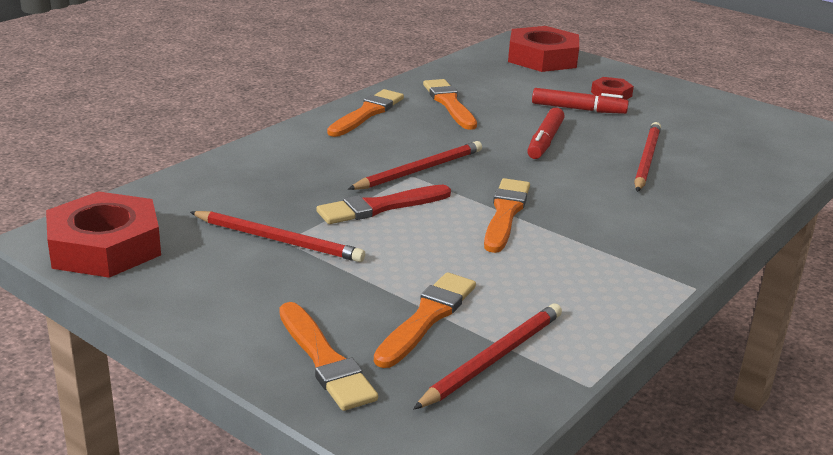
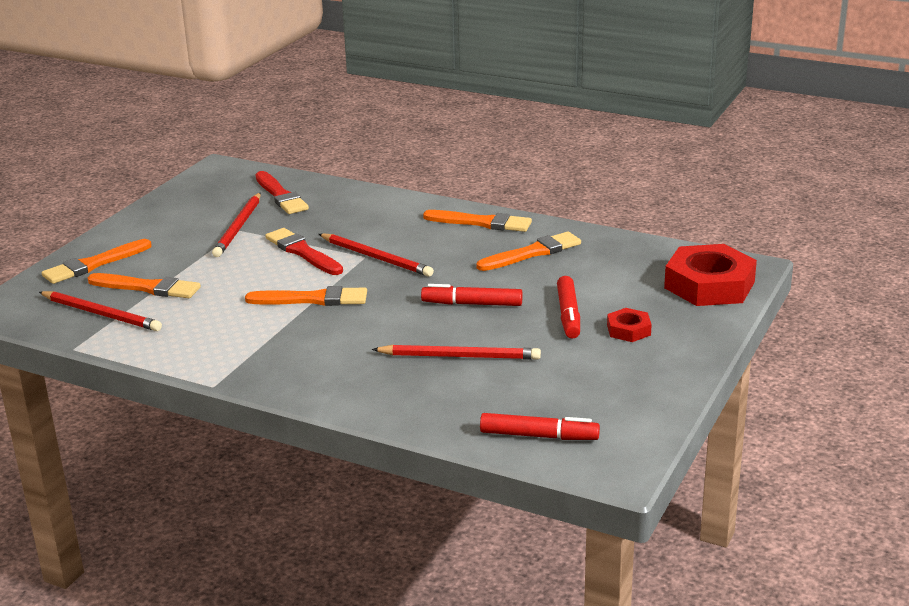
camera: 80 degrees right, 0 degrees up
red nut [46,191,161,278] -> none
none -> red brush [255,171,309,214]
none -> red marker [480,413,600,440]

